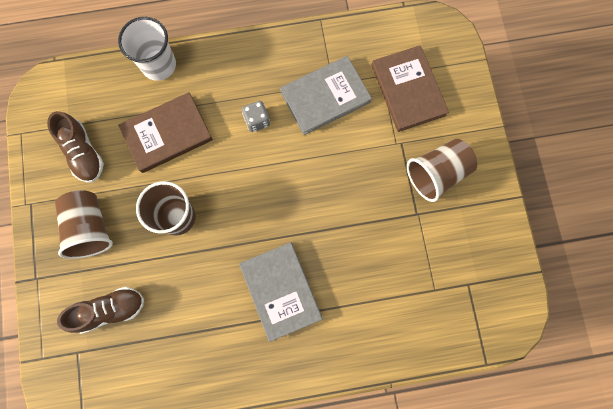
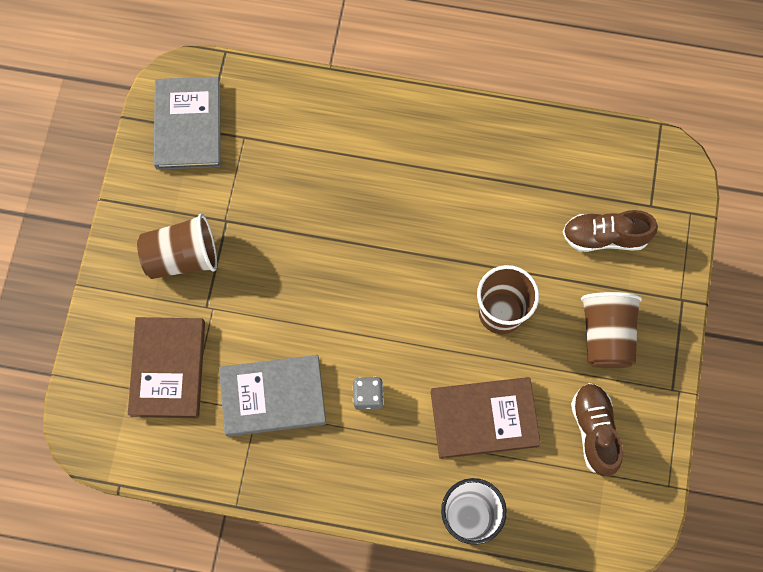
camera: 160 degrees left, 5 degrees down
grey book [239,242,323,342] -> grey book moved to [154,77,221,170]

